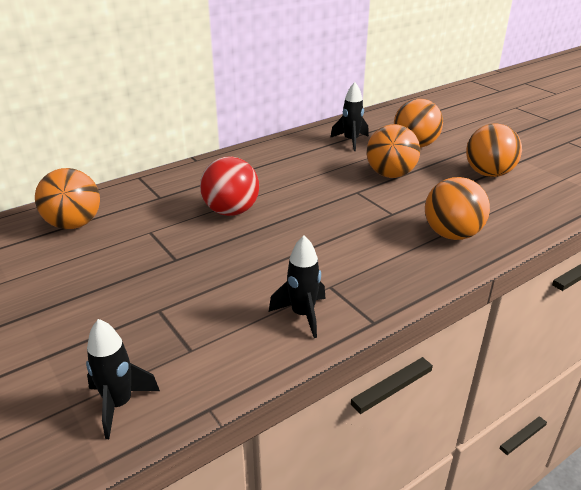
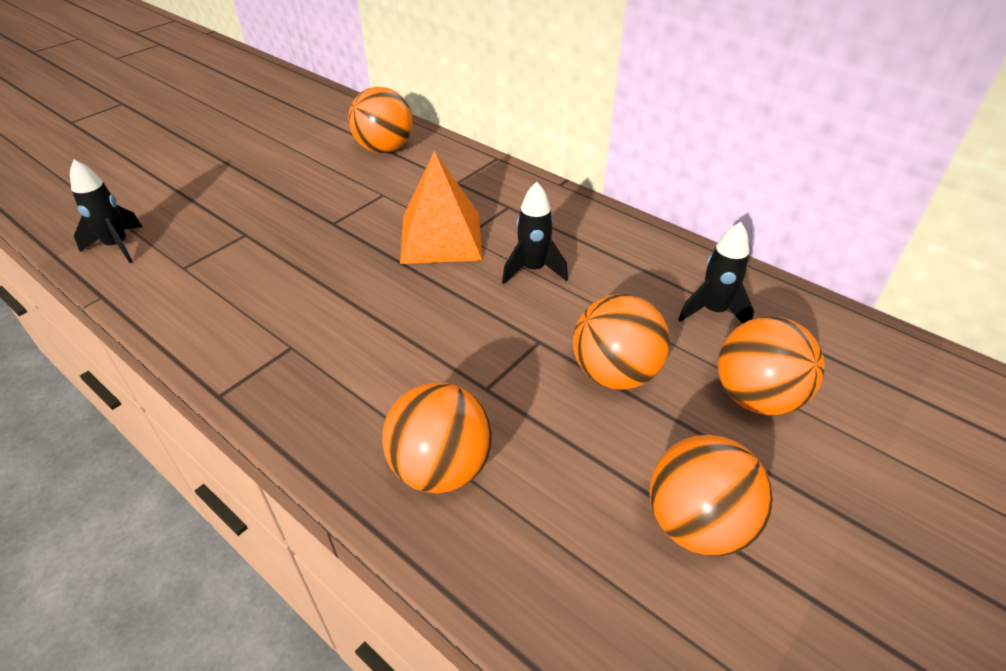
camera: 75 degrees right, 10 degrees up
red ball [200,156,259,216] -> orange pyramid [400,151,482,264]
black rocket [269,235,325,338] -> black rocket moved to [502,182,568,284]

